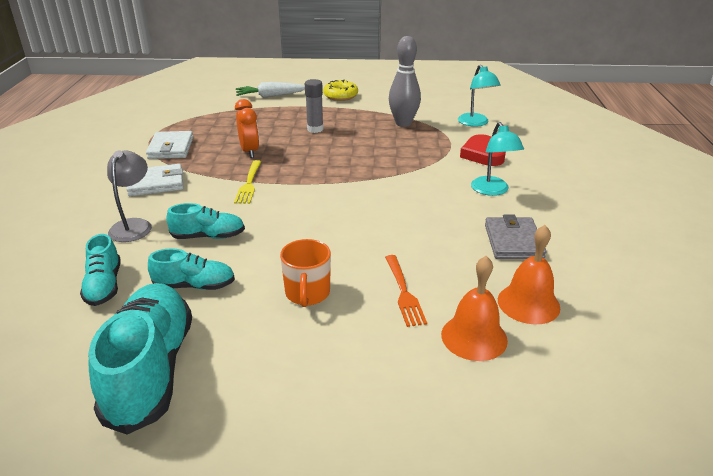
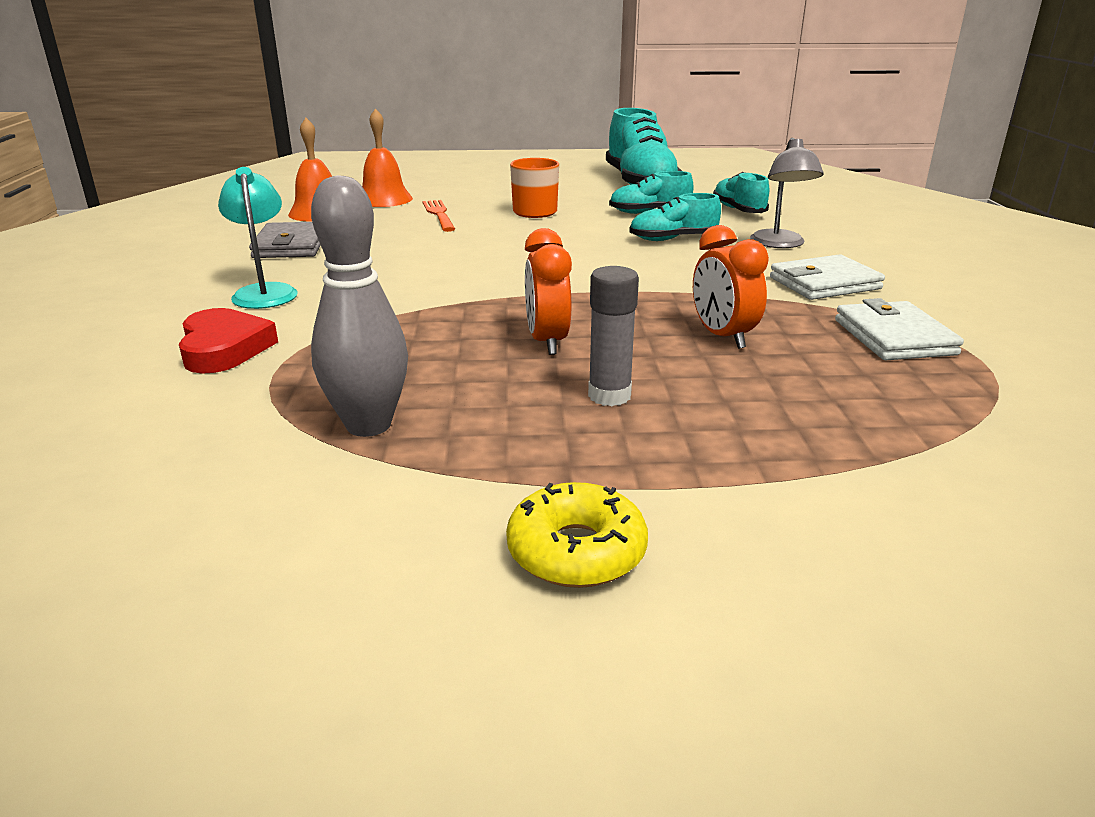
camera: 175 degrees right, 5 degrees down
yellow fork [234,160,261,204] -> none
white carrot [236,82,305,98] -> none
turquoise lamp [458,65,501,127] -> none
none -> orange clock [525,228,572,355]

